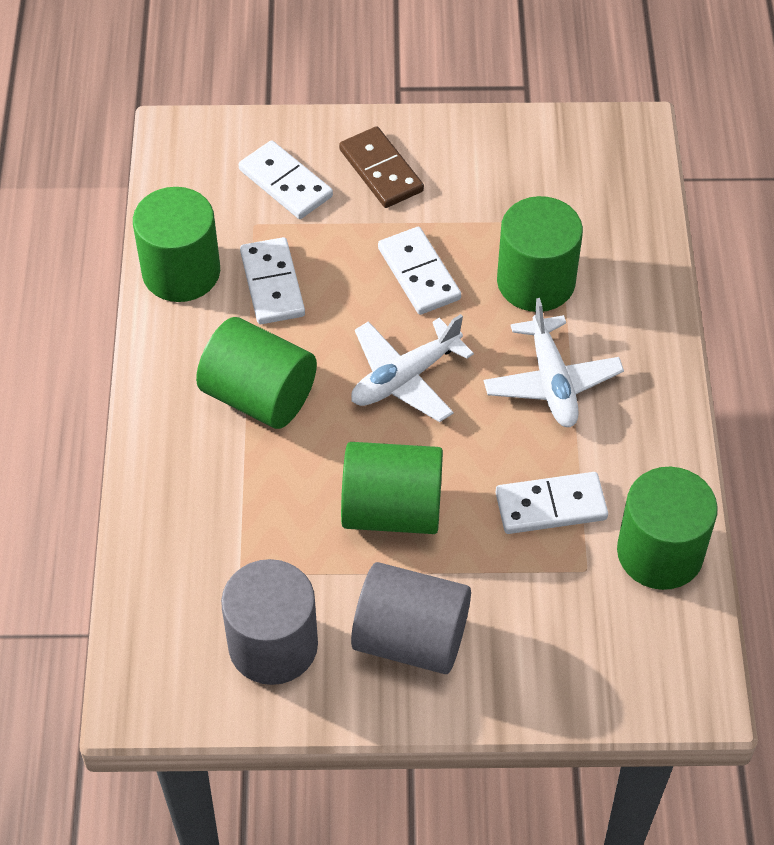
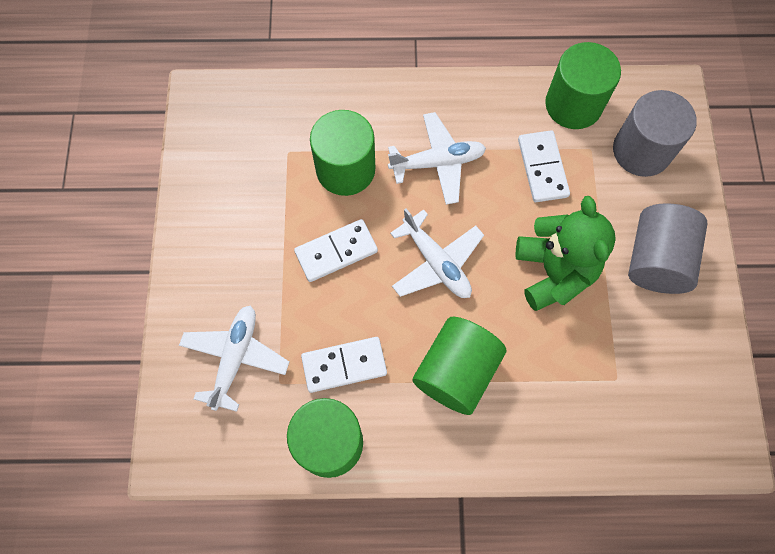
camera: 90 degrees left, 15 degrees up
grey cylinder [221,559,318,685] -> grey cylinder moved to [613,90,697,177]
white domino [239,140,333,219] -> white plane [179,305,289,412]
brown domino [339,126,424,208] -> none
green cylinder [341,442,443,534] -> green teddy bear [515,196,616,311]

